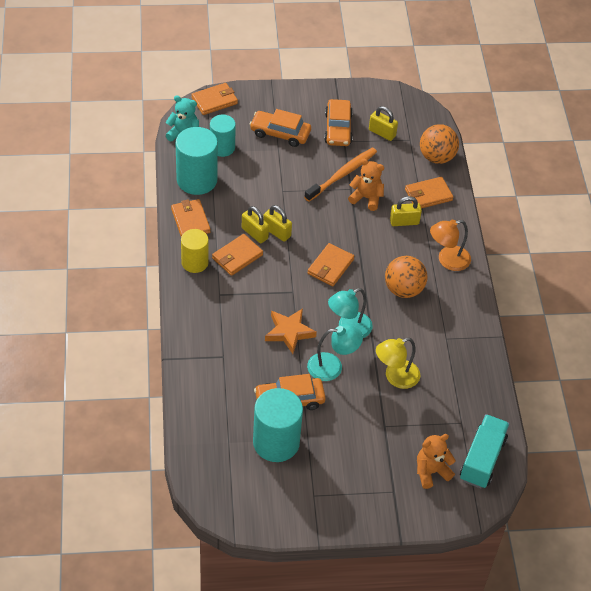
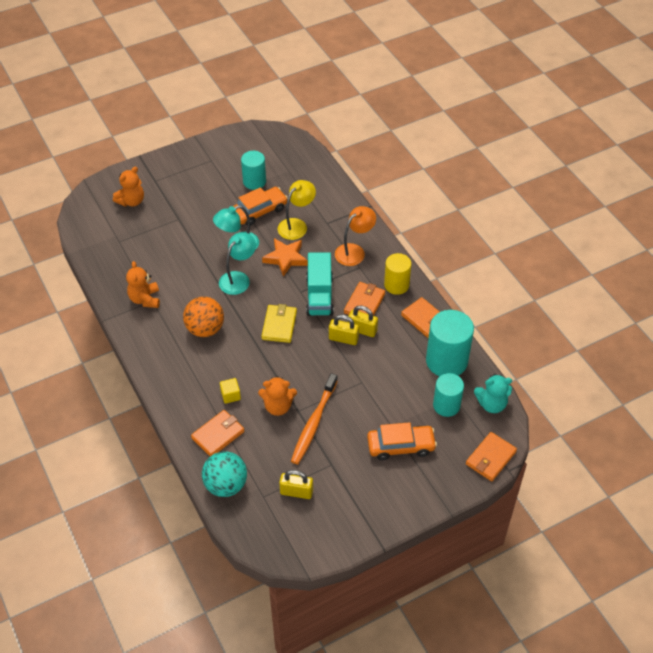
camera: 160 degrees right, 0 degrees up
turquoise cylinder [253,388,303,462] -> turquoise cylinder [241,151,266,190], size x0.63
orange wallet [307,243,355,286] -> yellow wallet [262,304,297,343]
orange car [324,99,353,146] -> none
yellow lamp [376,338,421,389] -> yellow lamp moved to [278,180,316,240]
yellow padlock [390,196,422,226] -> yellow cube [220,378,241,404]
orange ball [420,124,459,164] -> turquoise ball [202,451,247,497]
orange lamp [430,220,471,271] -> orange lamp moved to [335,206,376,266]
turquoise truck [460,414,510,489] -> turquoise truck moved to [306,252,334,316]
none -> orange teddy bear [126,261,160,308]

